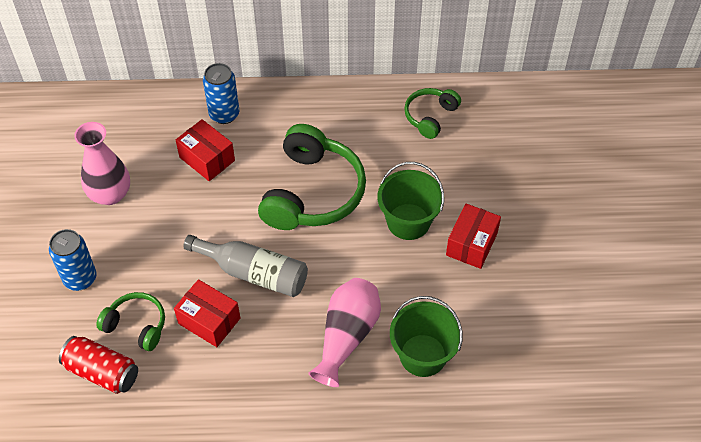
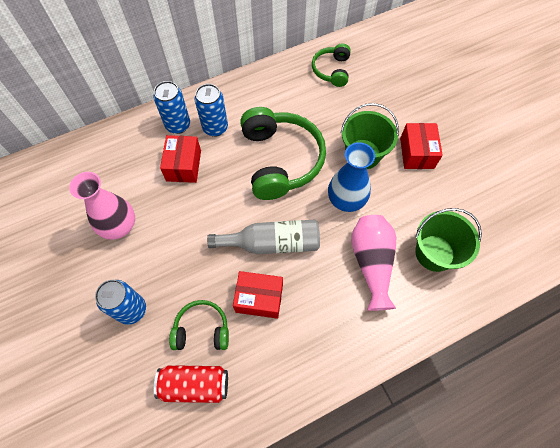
camera: 25 degrees left, 10 degrees up
red box [176,119,235,181] -> red box turned 75 degrees clockwise [160,135,201,183]
none -> blue can [195,84,228,137]
none -> blue vase [328,142,375,212]

